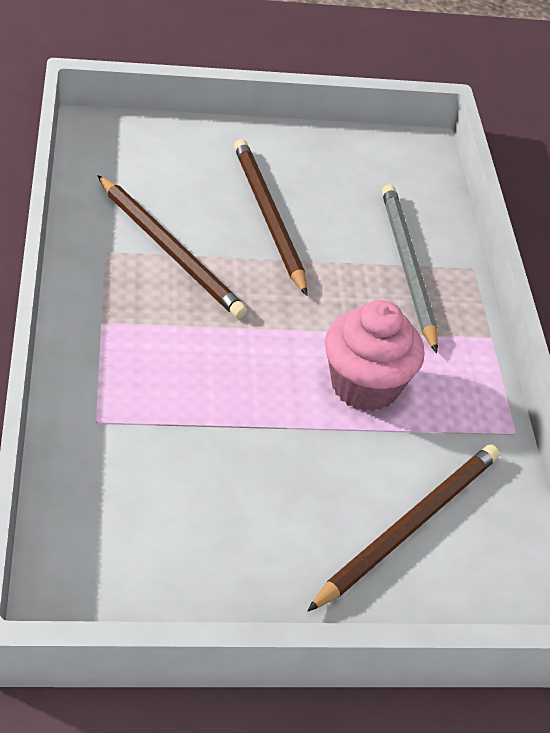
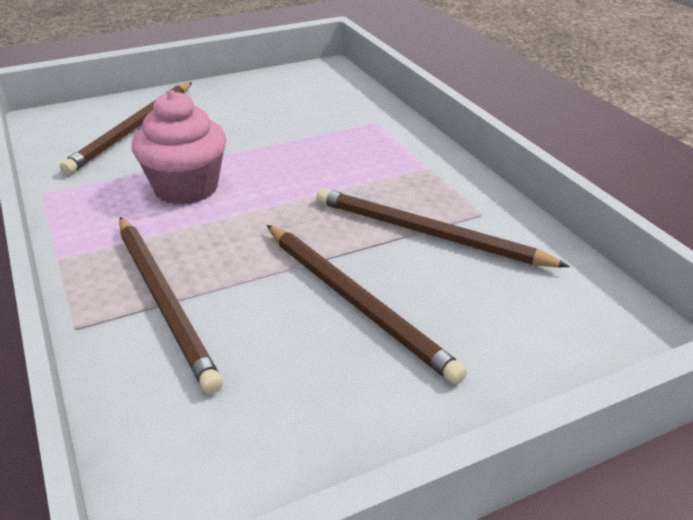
camera: 165 degrees right, 10 degrees down
grey pencil [382,184,438,353] -> brown pencil [119,217,223,394]

